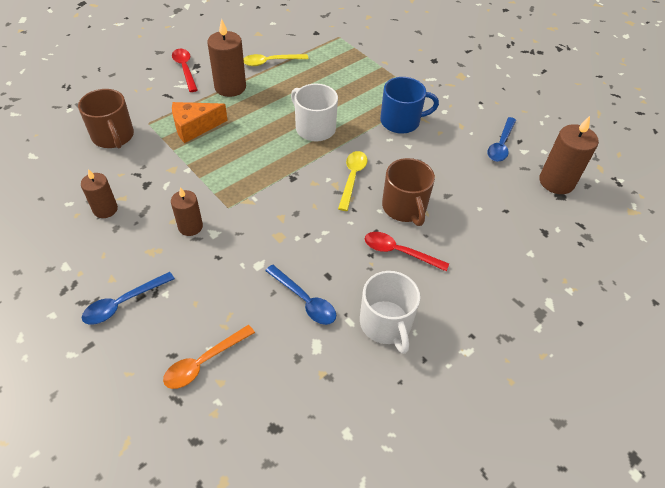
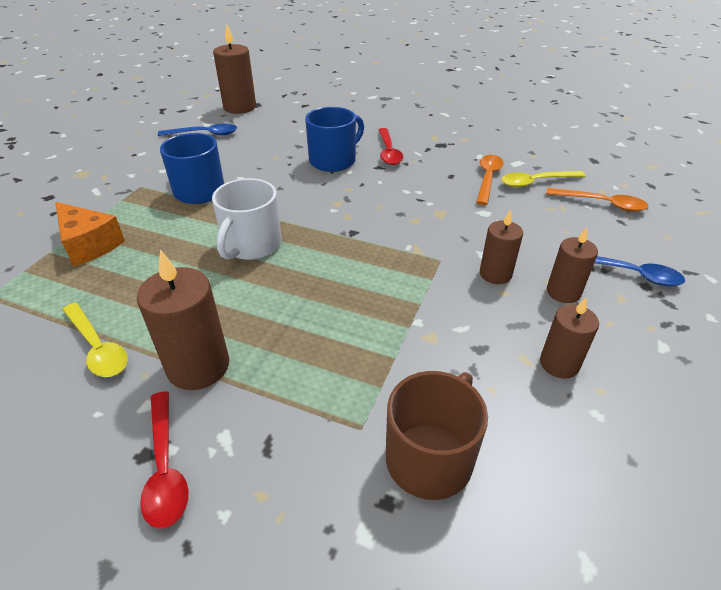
camera: 115 degrees left, 10 degrees down
red spoon [172,49,198,92] -> red spoon turned 60 degrees counterclockwise [140,391,188,529]
orange cheese [172,102,228,143] -> orange cheese moved to [55,202,125,267]
blue spoon [265,265,336,325] -> orange spoon [476,155,504,205]
yellow spoon [338,151,368,211] -> yellow spoon moved to [501,171,586,188]
white mug [360,271,420,354] -> none
brown mug [382,158,435,226] -> blue mug [305,107,364,172]
none -> brown candle [547,227,598,303]

